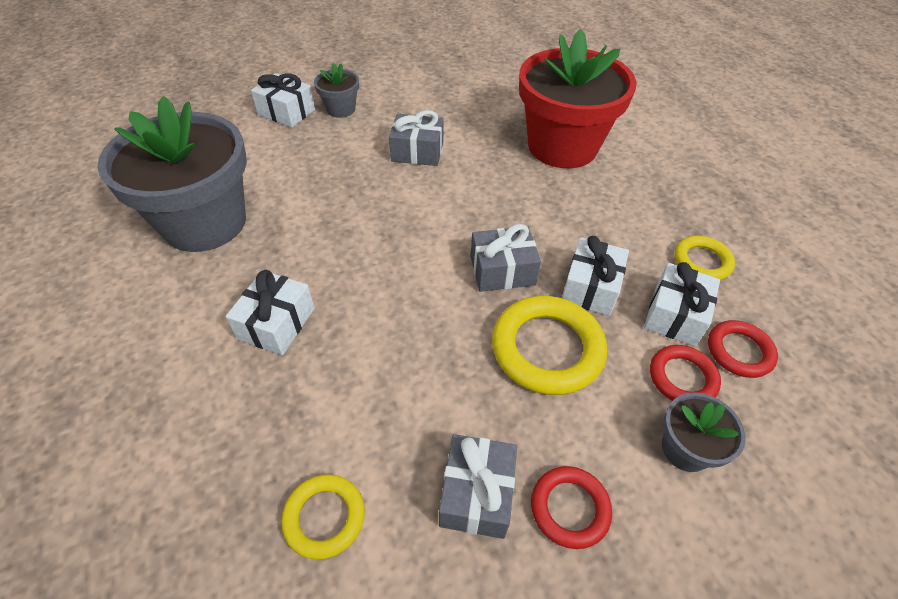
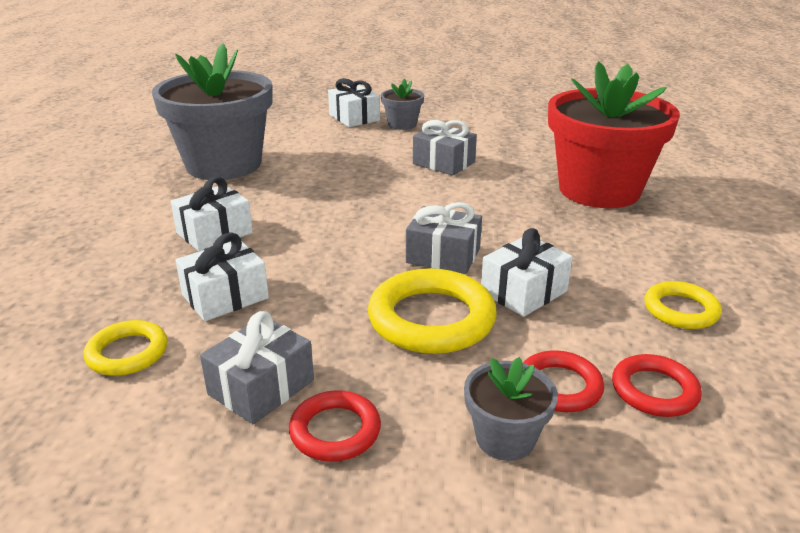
camera: 30 degrees right, 20 degrees down
white gift [644,262,720,346] -> white gift moved to [175,233,269,321]

